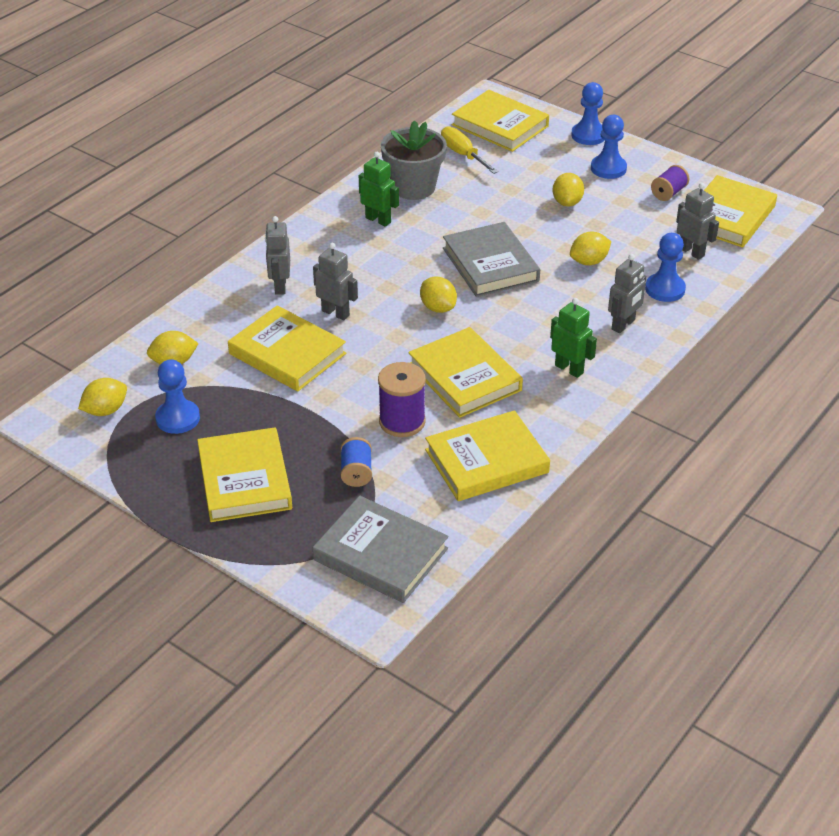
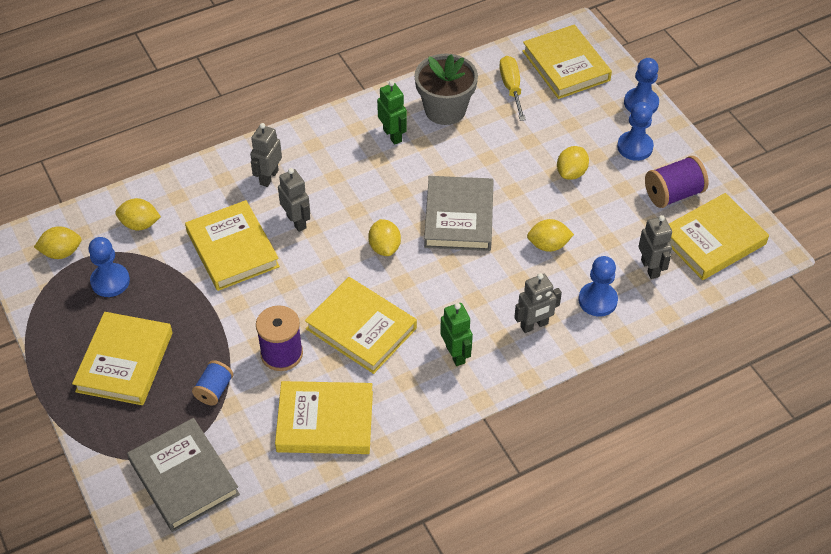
camera: 25 degrees right, 10 degrees up
yellow book [408,327,523,418] -> yellow book turned 45 degrees counterclockwise [305,277,417,374]
purple spool [651,165,689,201] -> purple spool [645,156,708,208], size x1.55

